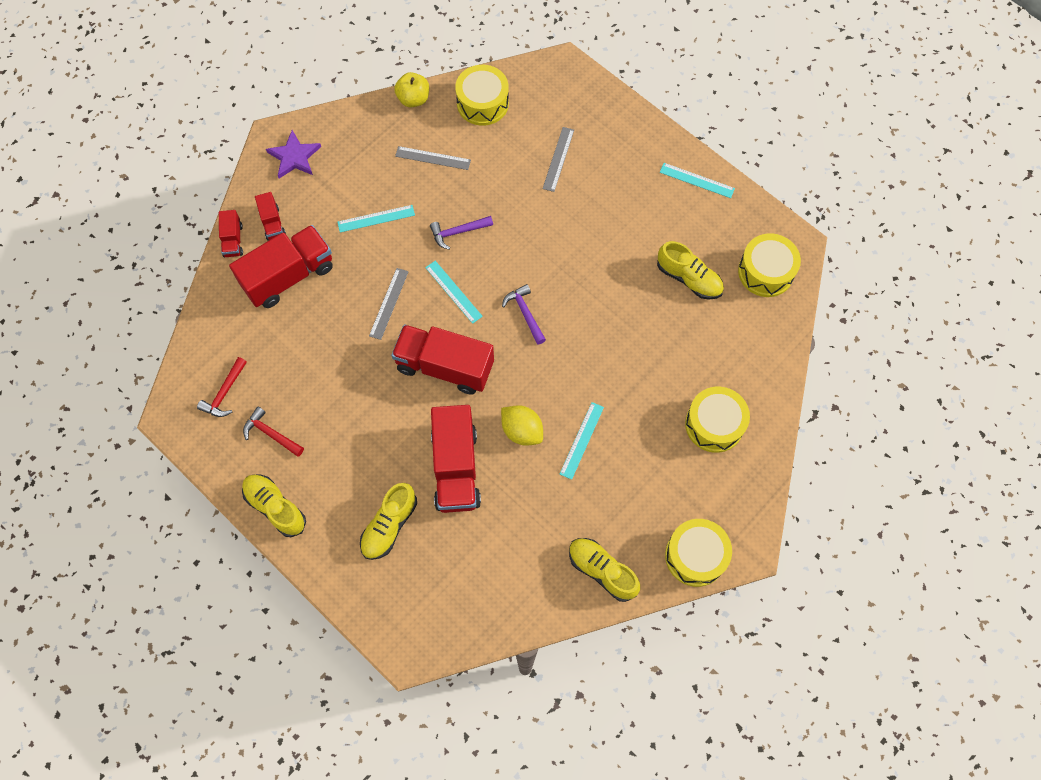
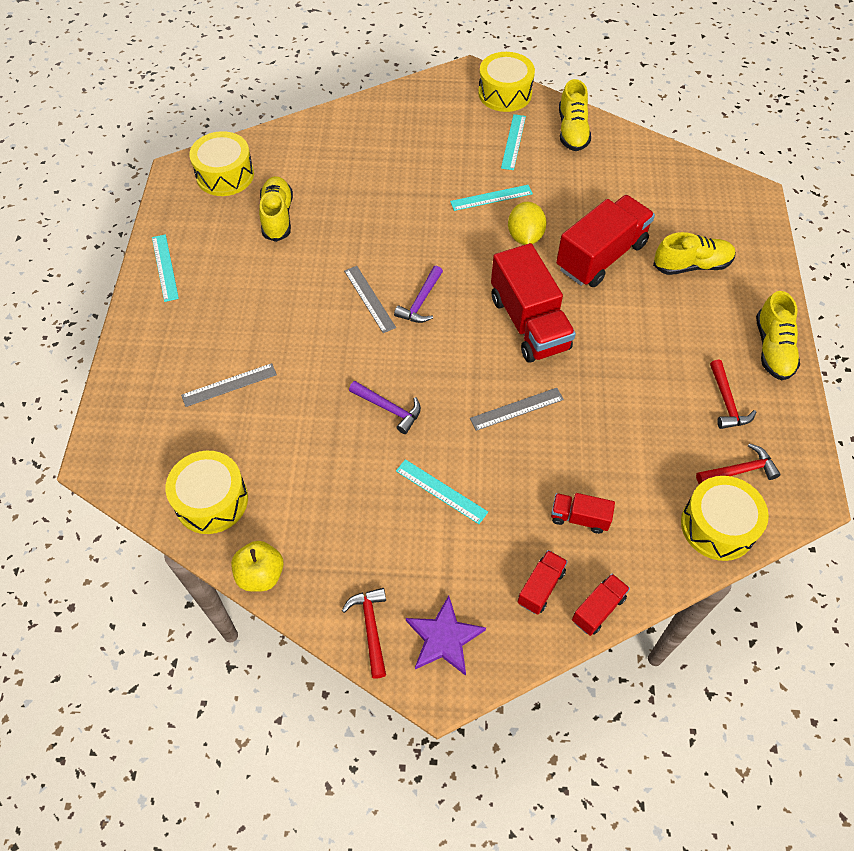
camera: 130 degrees left, 10 degrees down
red truck [229,225,333,308] -> red truck [551,493,615,534], size x0.48
grey ruler [395,146,471,170] -> grey ruler moved to [344,266,396,333]
turquoise ruler [425,261,483,324] -> turquoise ruler moved to [501,114,526,170]
yellow drum [685,387,750,453] -> yellow drum moved to [681,476,769,561]
none -> red hammer [342,588,386,679]

